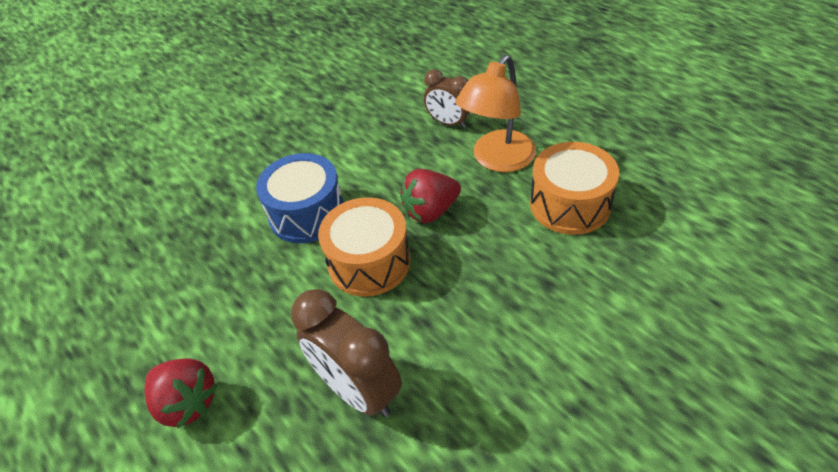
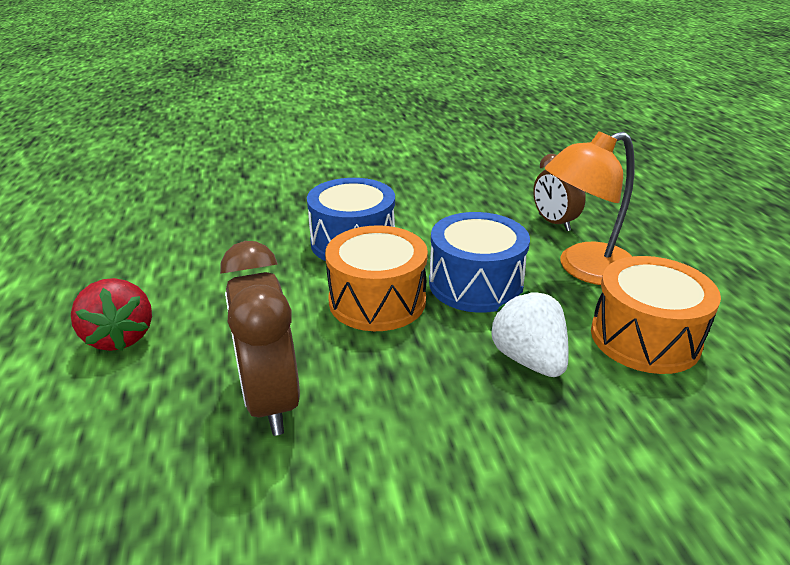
camera: 25 degrees right, 15 degrees down
red strawberry [400,169,461,223] -> blue drum [429,212,530,313]
none -> white strawberry [490,291,569,377]

